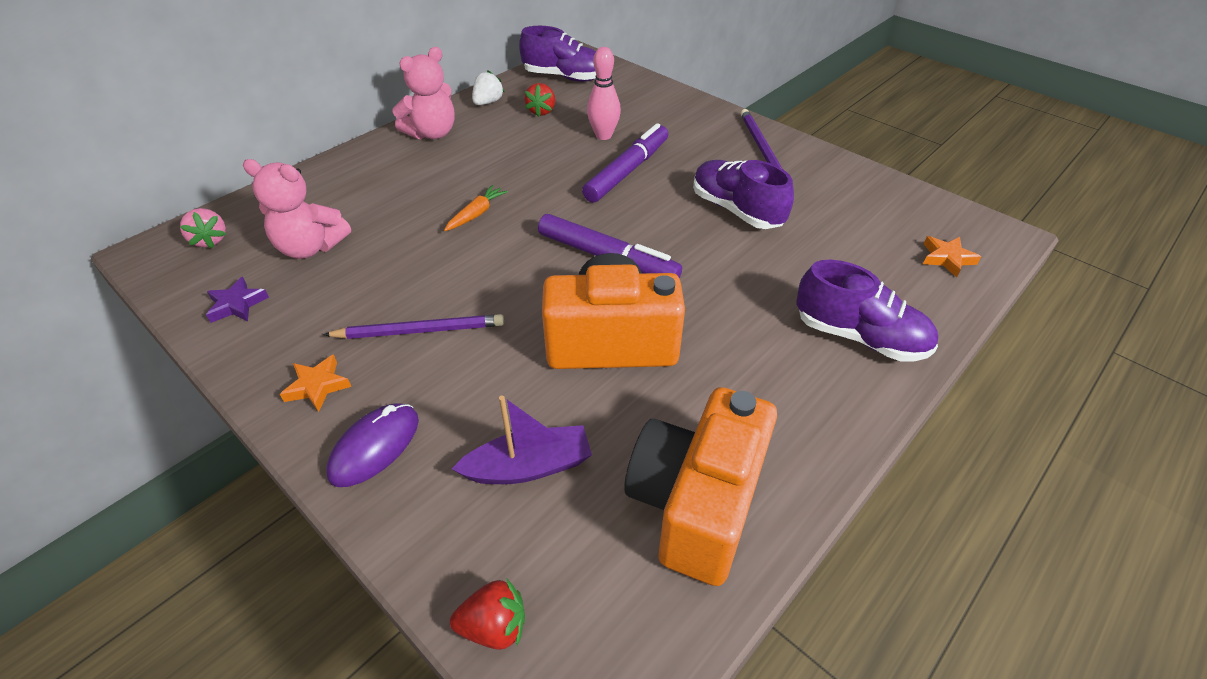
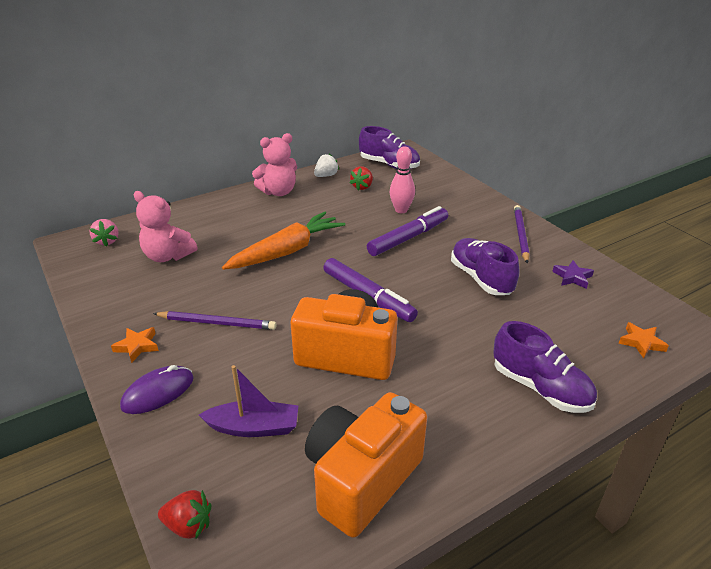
camera: 15 degrees right, 10 degrees down
purple star [206,277,269,323] -> purple star moved to [552,260,594,289]
orange carrot [444,185,508,231] -> orange carrot [222,212,345,270], size x2.21

